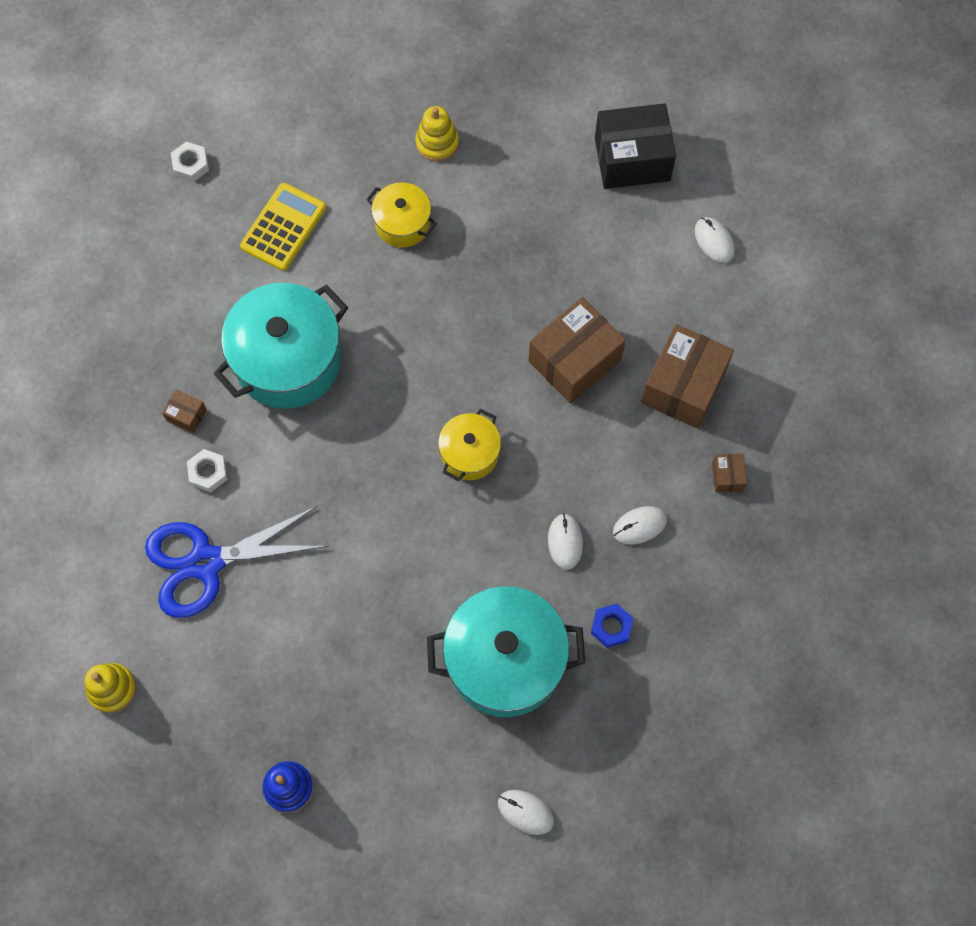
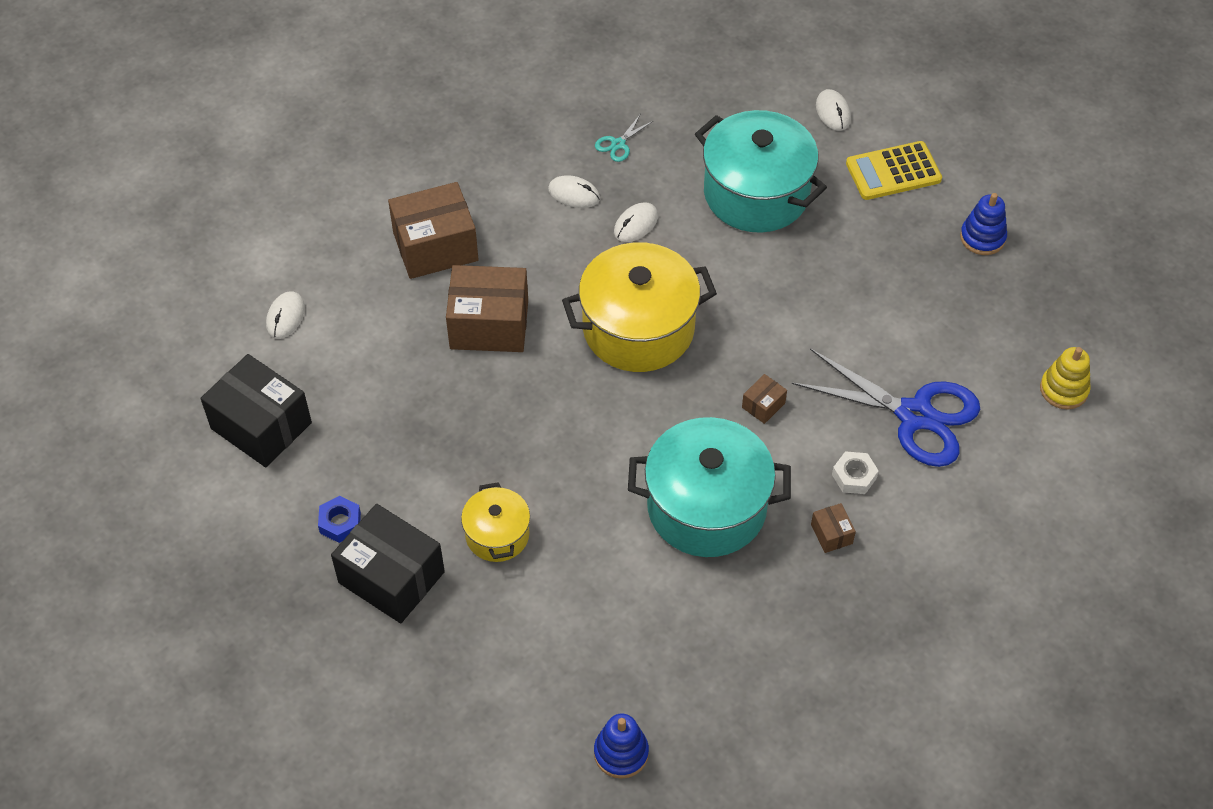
camera: 135 degrees left, 15 degrees down
white nut [171,142,209,182] -> blue stacking toy [594,714,649,779]
yellow calculator [240,183,326,271] -> yellow calculator moved to [846,141,942,200]
yellow stacking toy [416,106,459,162] -> black box [331,504,445,623]
yellow pot [438,409,501,481] -> yellow pot [562,242,717,372], size x1.88
blue nut [591,604,633,648] -> blue nut moved to [318,496,361,543]
brown box [712,453,747,492] -> brown box moved to [742,374,787,424]
none -> turquoise scissors [595,115,653,162]

